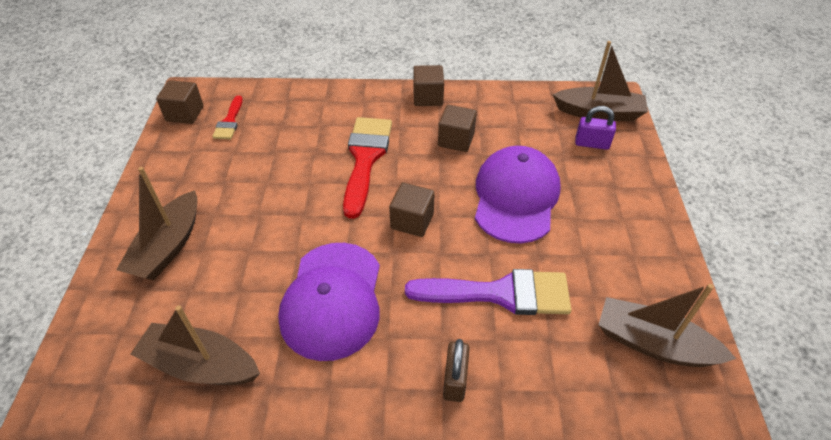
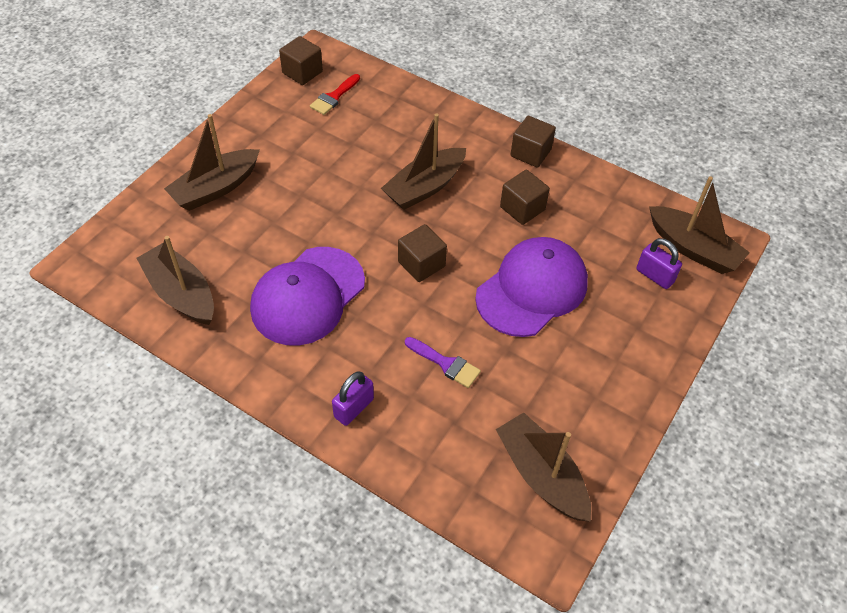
camera: 30 degrees right, 5 degrees up
red brush [343,117,392,219] -> brown boat [381,113,466,210]
purple brush [405,269,571,315] -> purple brush [405,337,481,388], size x0.52
brown padlock [443,339,470,402] -> purple padlock [332,372,374,426]

